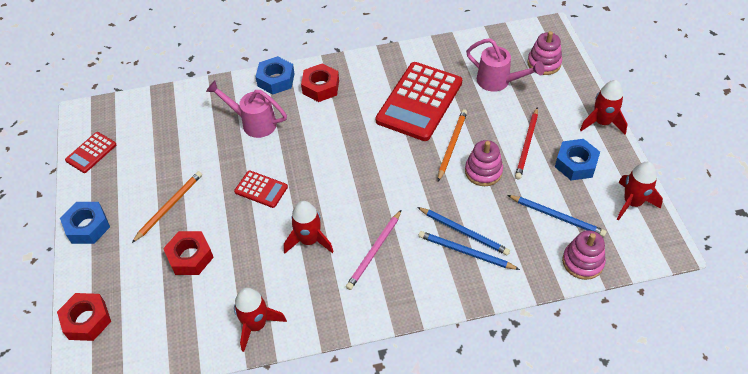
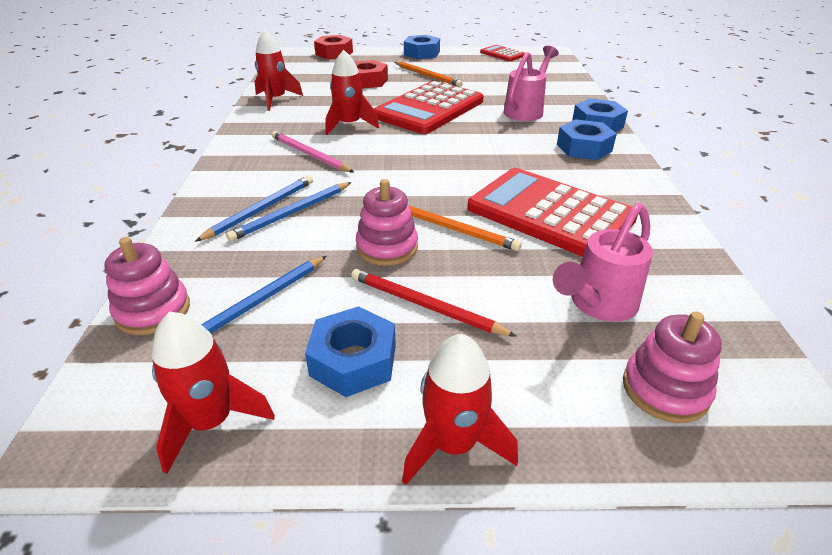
camera: 100 degrees right, 15 degrees down
red calculator [234,170,288,208] -> red calculator [374,81,483,134], size x2.09
red nut [301,63,339,102] -> blue nut [557,119,617,160]

